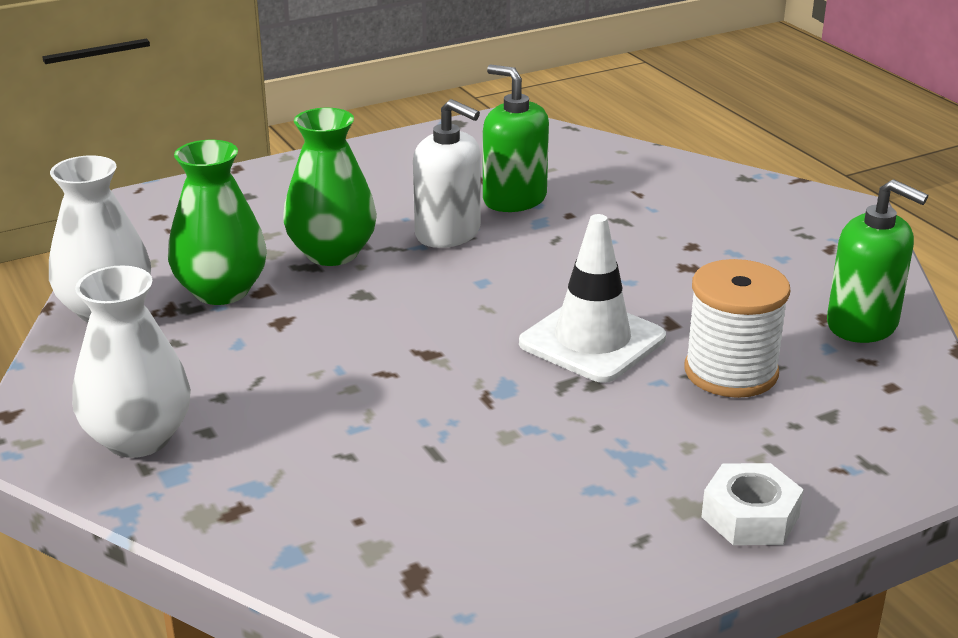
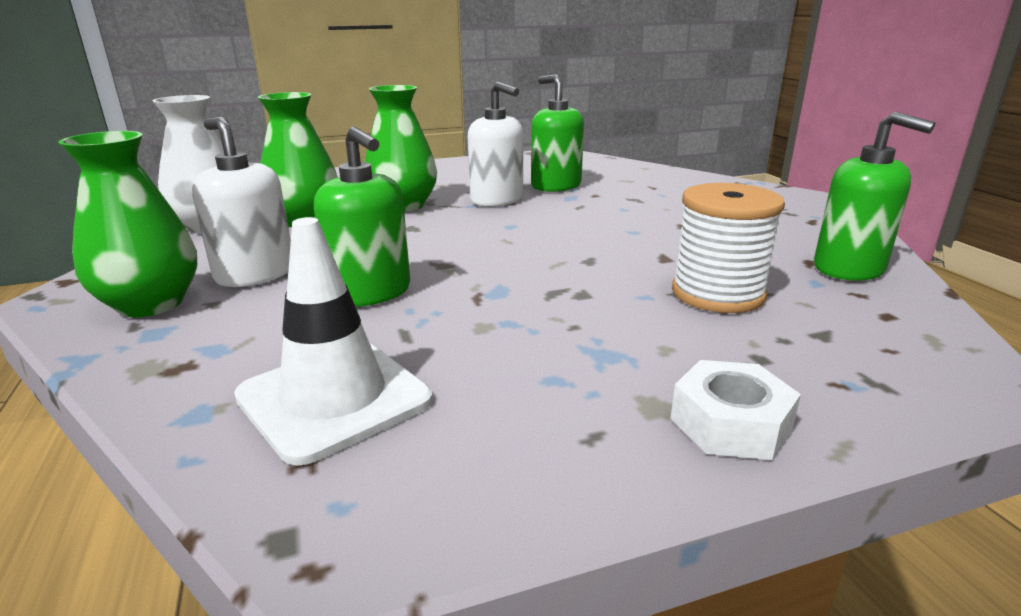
camera: 10 degrees right, 5 degrees down
white vase [72,266,191,458] -> green vase [58,131,197,317]
white traffic cone [519,214,666,383] -> white traffic cone moved to [234,217,433,466]
none -> white soap dispenser [192,117,291,287]
none -> green soap dispenser [314,127,410,307]

